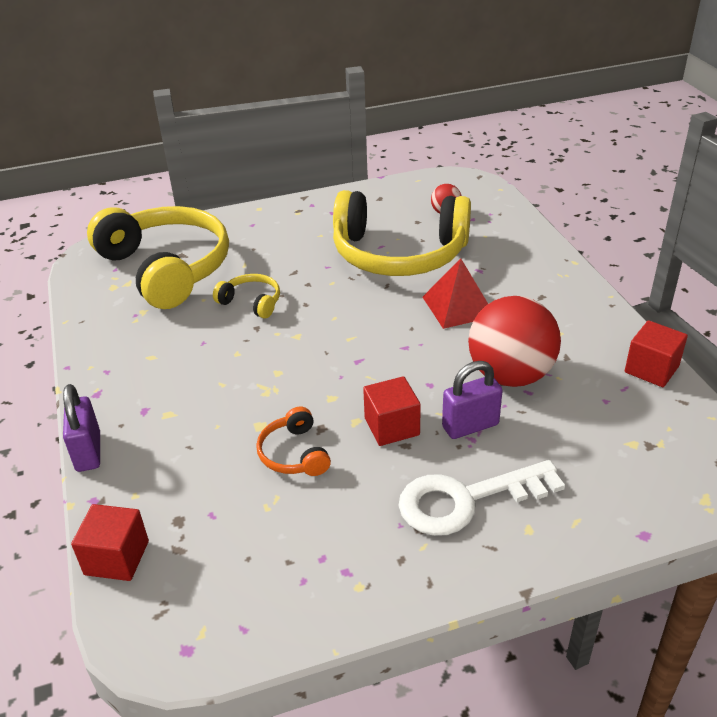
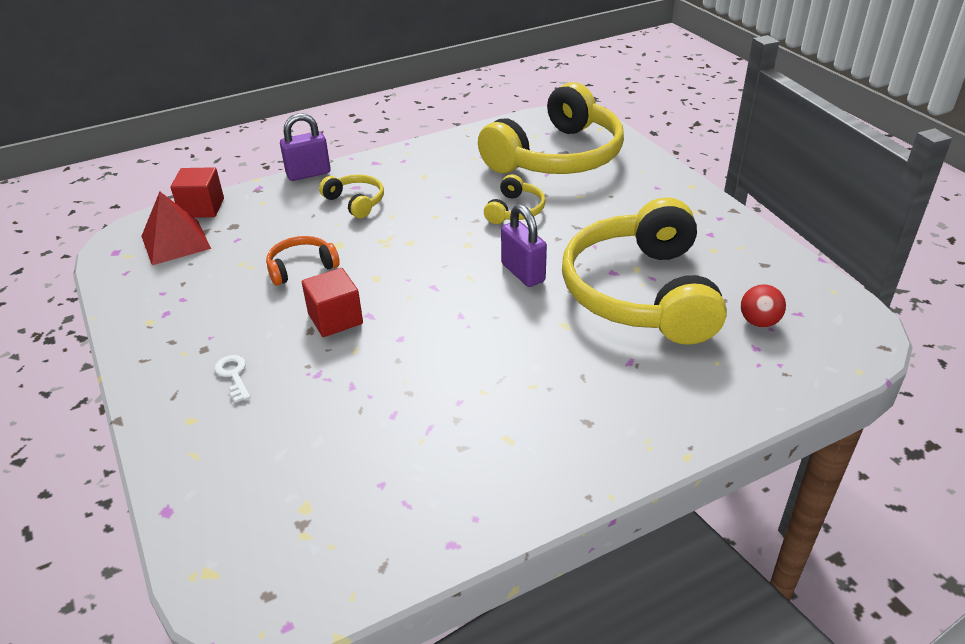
camera: 80 degrees right, 0 degrees up
white key [398,460,565,536] -> white key [215,355,250,403], size x0.42
red pyramid [423,259,488,329] -> red pyramid moved to [141,191,211,265]
purple padlock [442,361,503,439] -> purple padlock moved to [501,204,547,287]
red ball [468,296,561,387] -> none
red cube [625,320,688,387] -> none
none -> yellow headphones [319,174,384,218]

